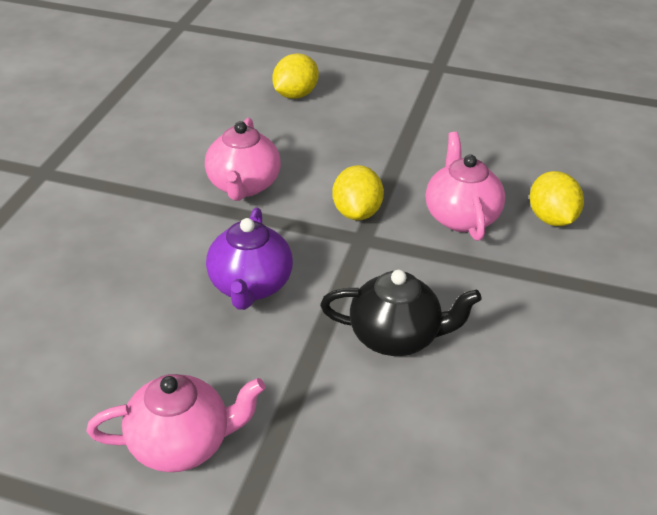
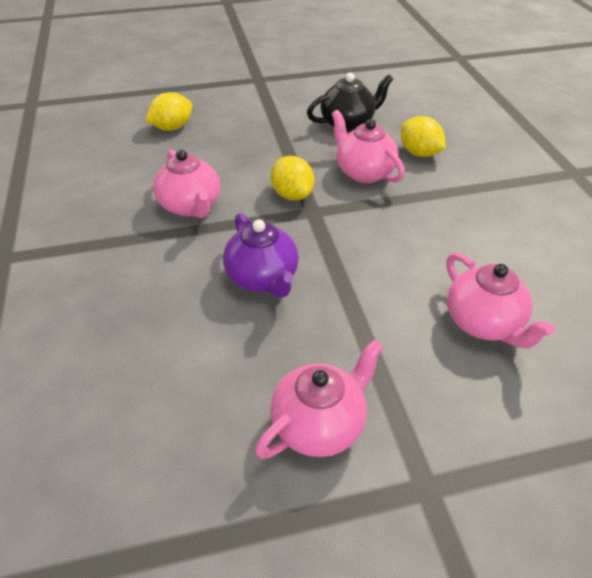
camera: 30 degrees left, 5 degrees up
yellow lemon [272,53,319,99] -> yellow lemon turned 45 degrees clockwise [145,92,192,131]
black teapot [320,270,482,356] -> black teapot moved to [307,73,393,132]
none -> pink teapot [446,253,555,348]

